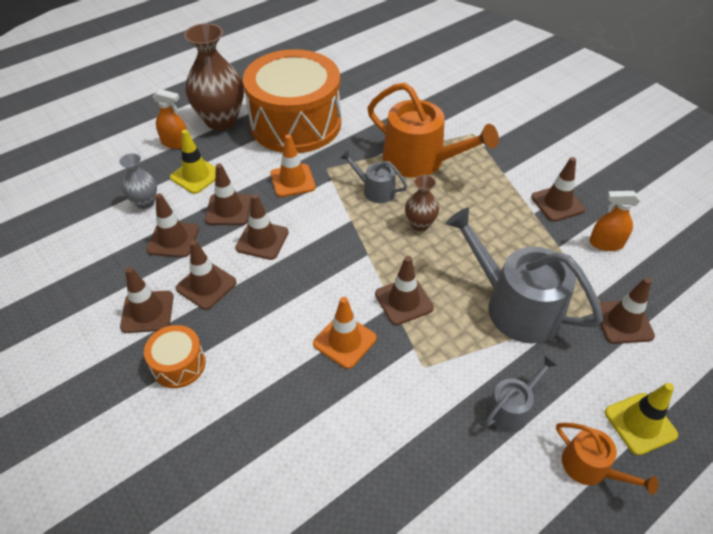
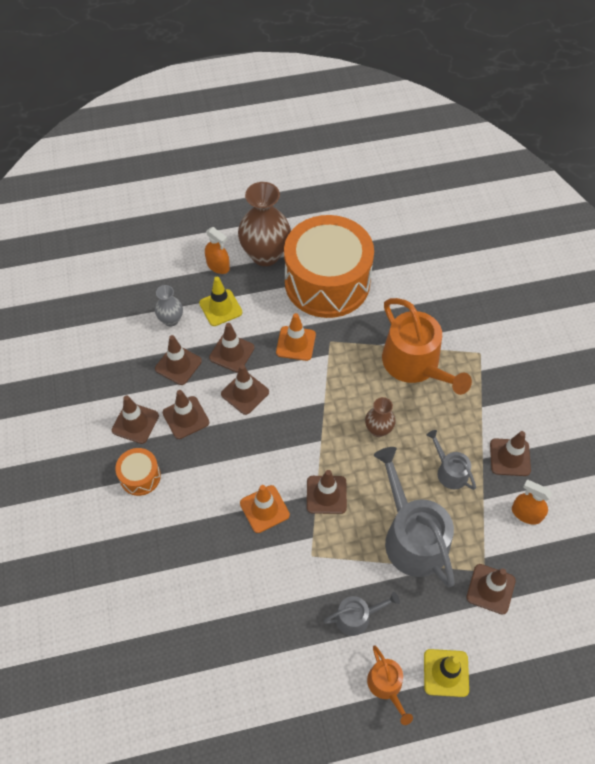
camera: 25 degrees right, 10 degrees up
grey watering can [340,150,408,203] -> grey watering can moved to [427,430,476,490]

